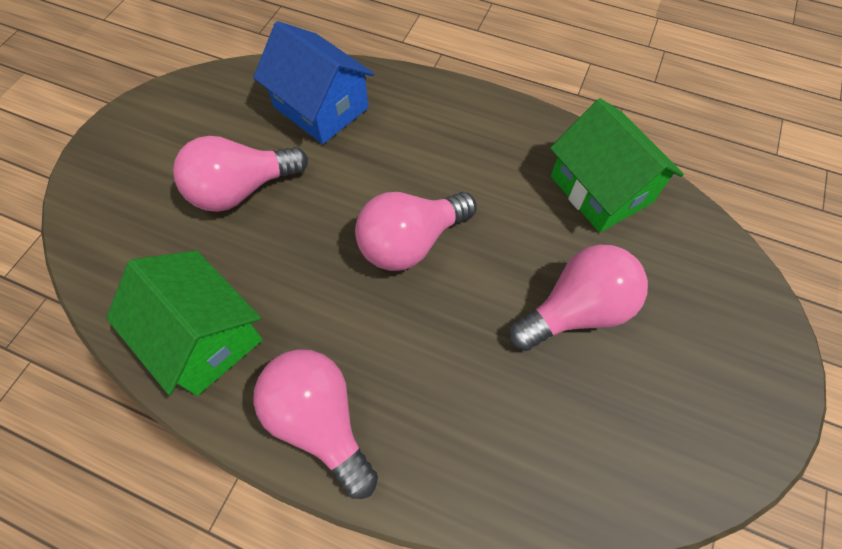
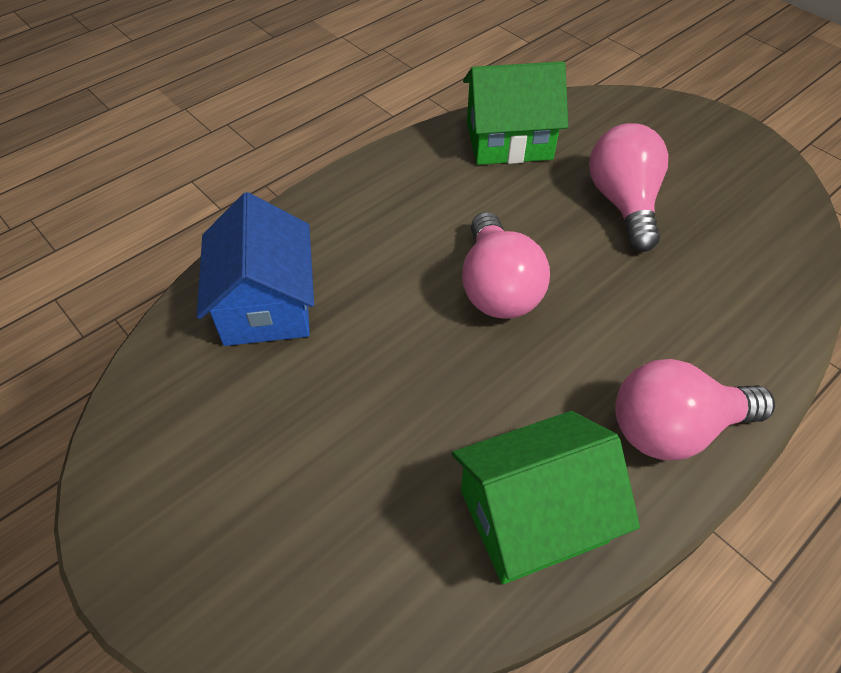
camera: 65 degrees left, 10 degrees down
pink light bulb [173,136,308,212] -> none
blue house [253,21,374,144] -> blue house turned 75 degrees counterclockwise [197,192,314,346]

